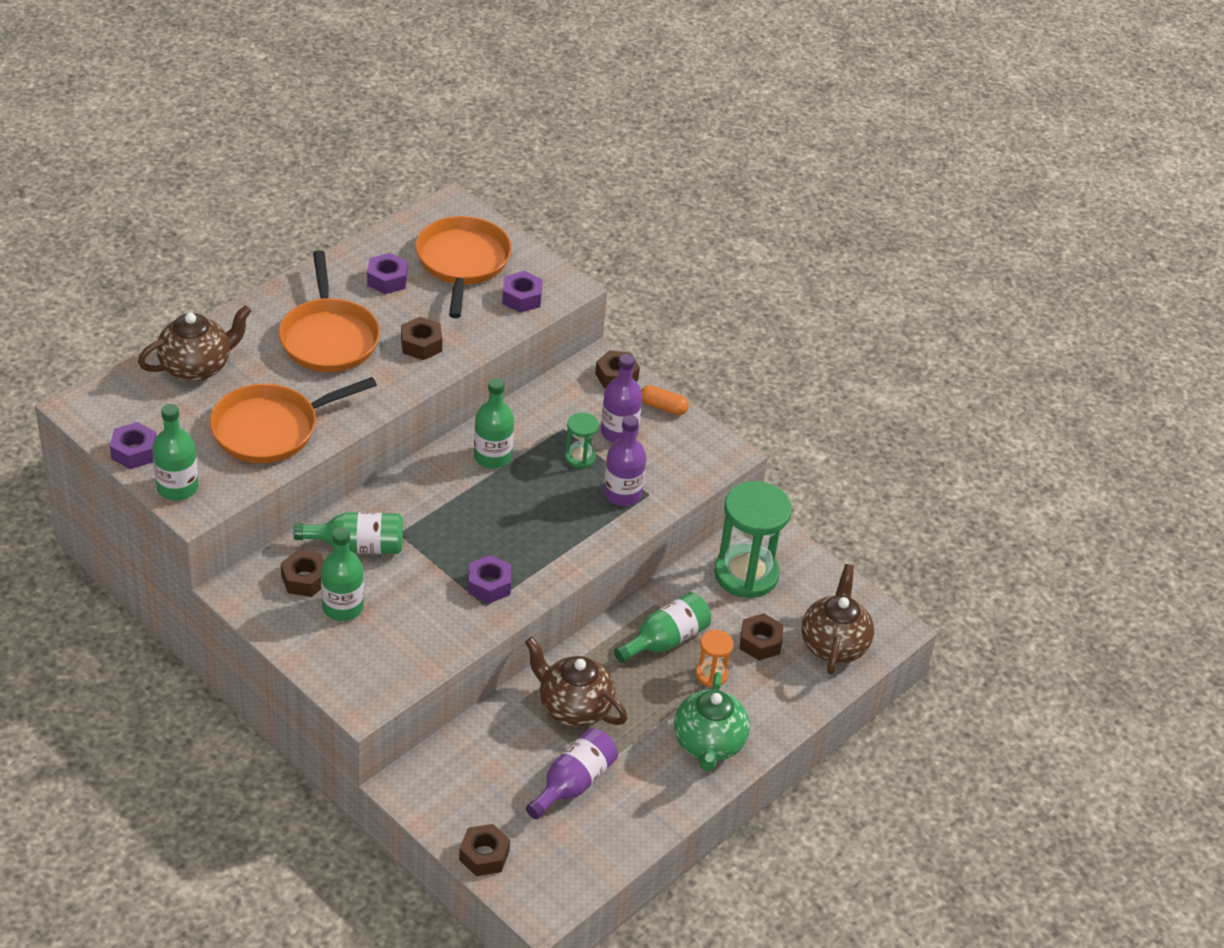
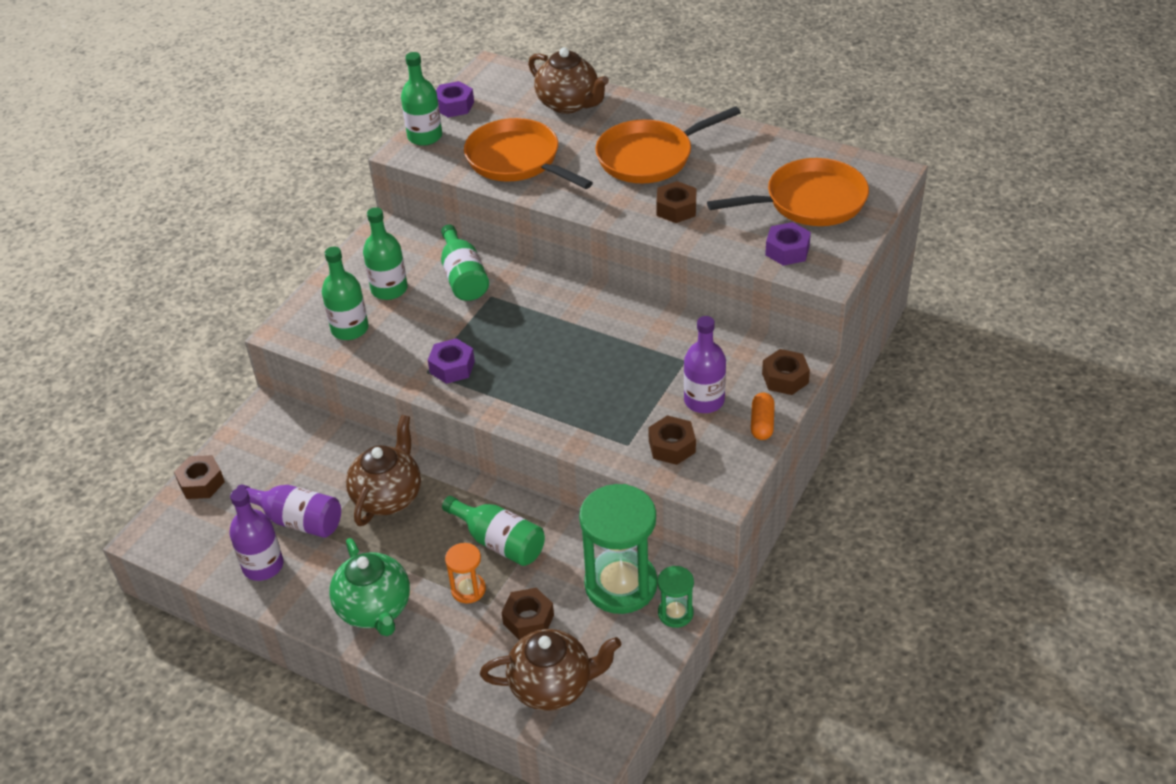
camera: 80 degrees right, 0 degrees up
brown nut [281,550,324,597] -> brown nut moved to [648,415,696,465]
purple nut [367,253,408,294] -> none
green bottle [474,378,514,469] -> green bottle moved to [322,247,369,340]
green hourglass [565,413,599,468] -> green hourglass moved to [658,566,694,628]
purple bottle [604,415,646,506] -> purple bottle moved to [229,488,284,581]
green teapot [674,672,750,772] -> green teapot turned 105 degrees counterclockwise [329,538,410,636]

